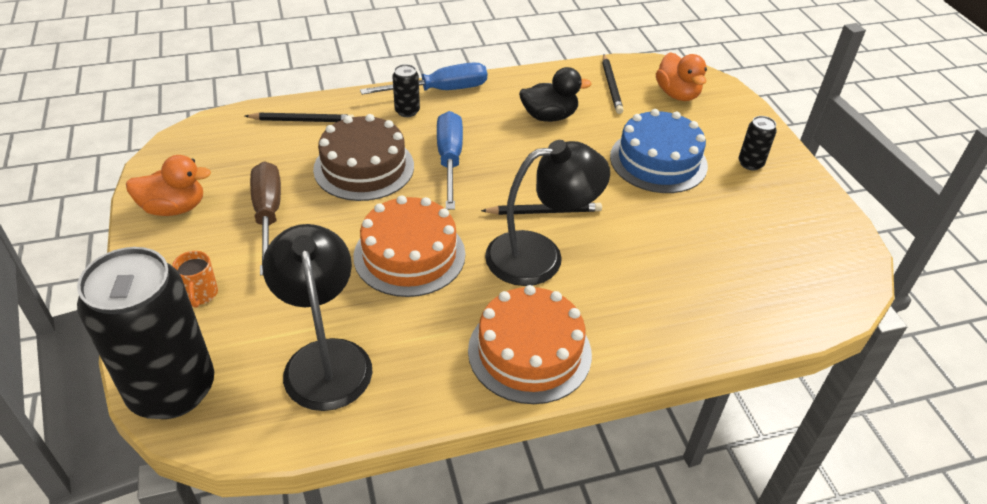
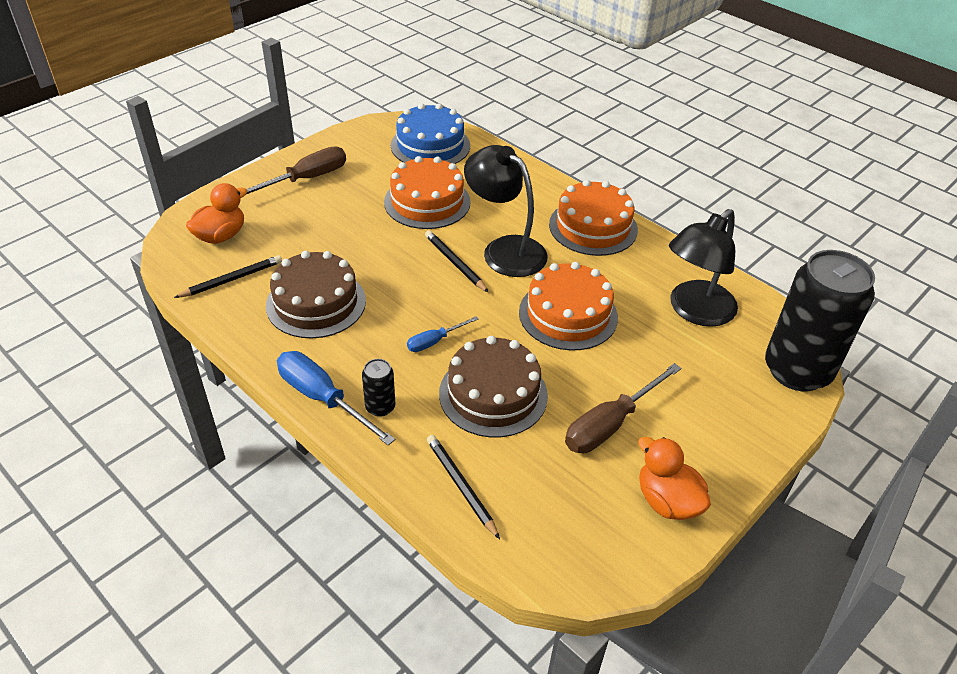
camera: 120 degrees left, 0 degrees up
orange mug [172,251,218,308] -> none
blue screwdriver [437,111,463,210] -> blue screwdriver [407,316,479,352], size x0.55
black duck [519,67,592,122] -> brown cake [266,251,366,338]
blue cake [610,109,708,193] -> blue cake moved to [391,103,470,164]
black can [738,116,777,171] -> brown screwdriver [247,146,346,194]
none -> orange cake [384,156,470,229]

